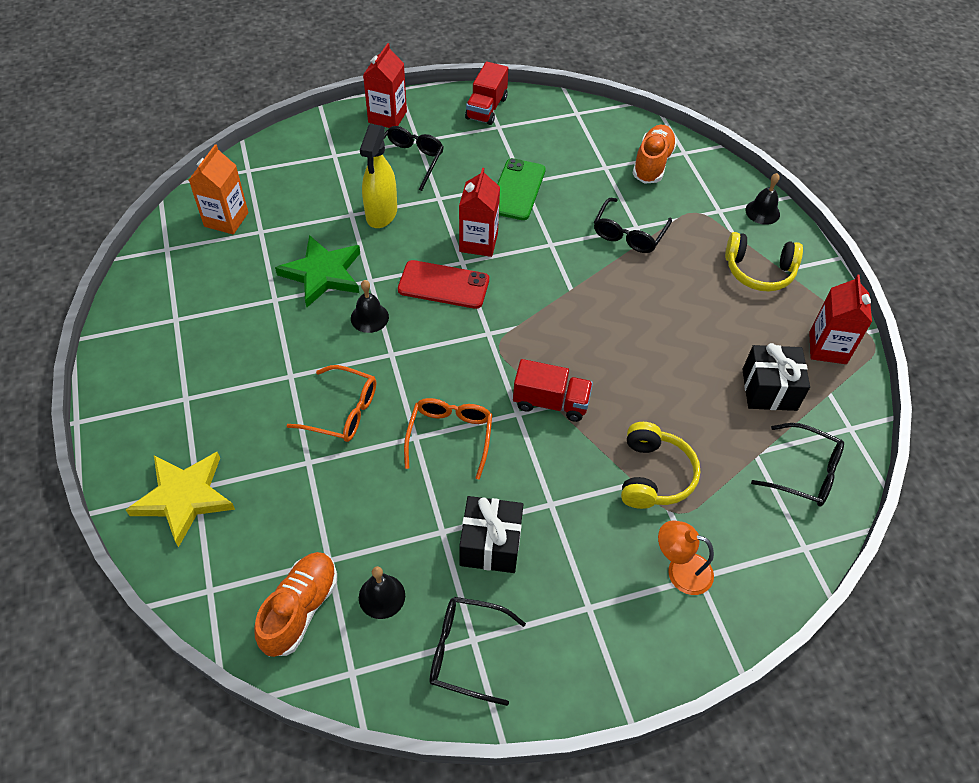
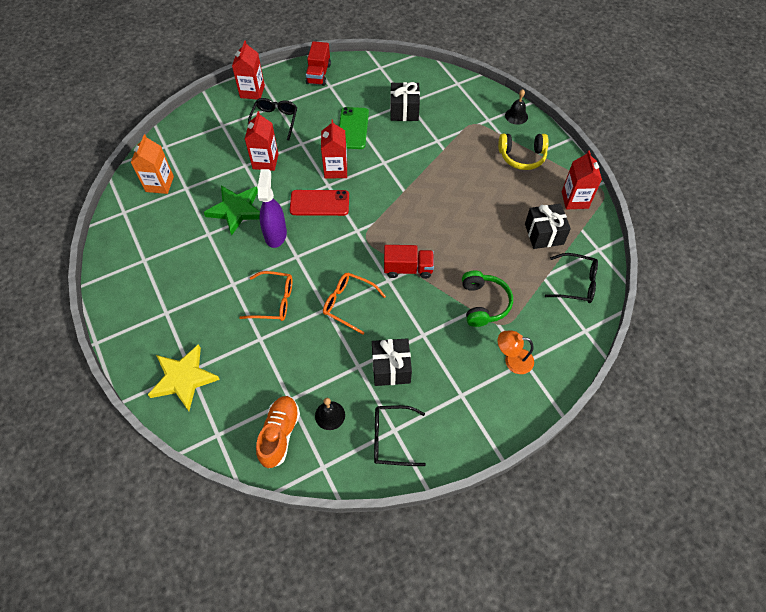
camera: 10 degrees left, 5 degrees up
black bell [351,280,389,333] -> purple spray bottle [258,169,287,248]
yellow spray bottle [360,124,397,228] -> red carton [245,111,279,171]
orange glasses [404,398,492,480] -> orange glasses turned 60 degrees counterclockwise [323,273,386,335]
black glasses [594,198,672,253] -> none
yellow headphones [621,422,701,509] -> green headphones [462,271,513,327]
orange shoe [632,125,677,184] -> none
none -> black gift [390,82,420,121]

